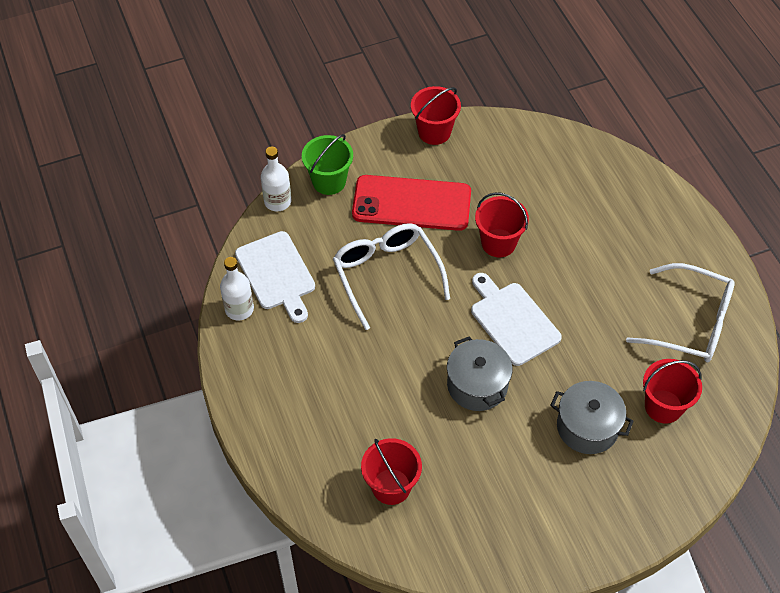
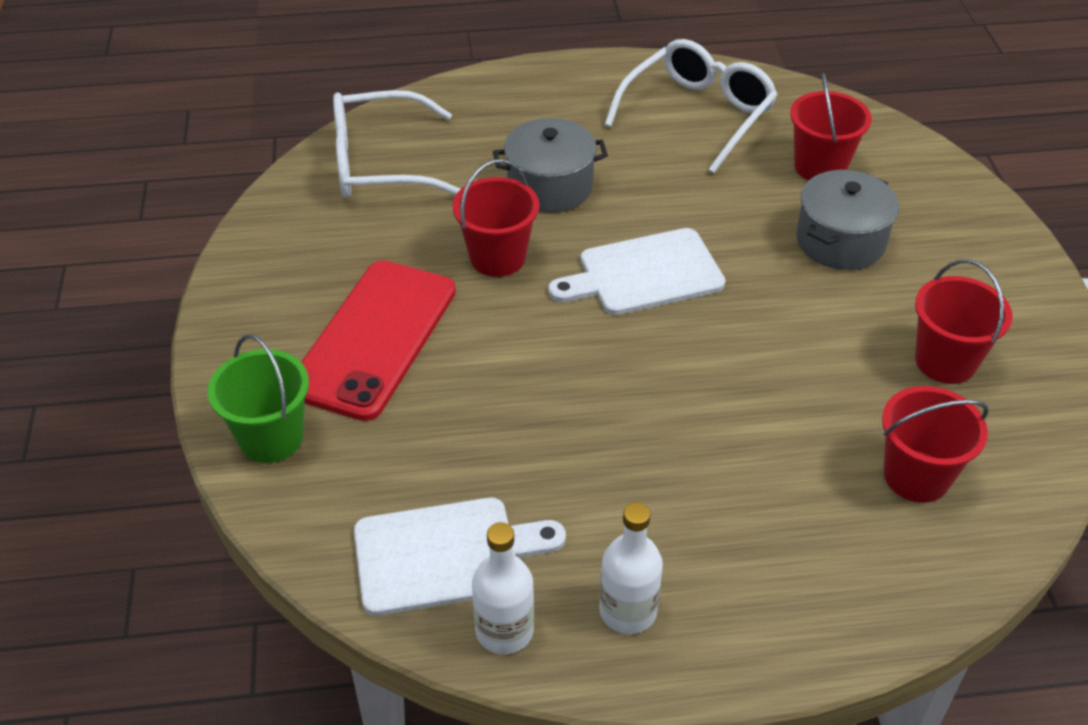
camera: 75 degrees left, 10 degrees down
white bottle [261,147,292,211] -> white bottle moved to [599,502,663,634]
white glasses [333,223,450,330] -> white glasses moved to [333,90,461,198]
red bucket [411,86,461,145] -> red bucket moved to [915,259,1012,384]
grey pot [447,336,512,411] -> grey pot moved to [493,118,608,213]

